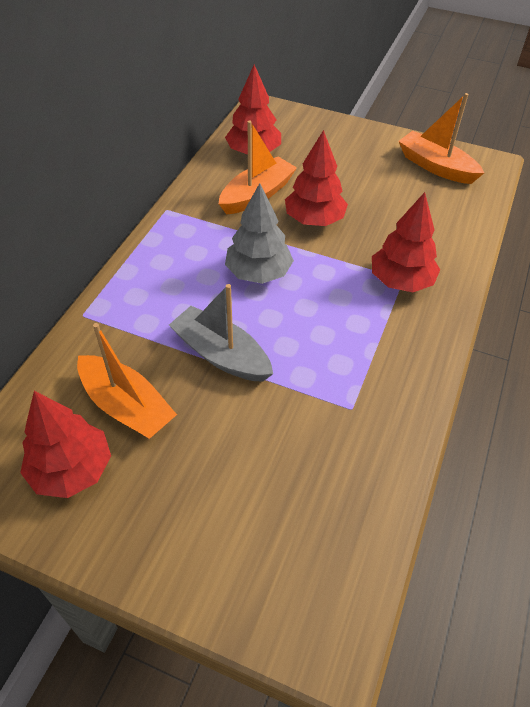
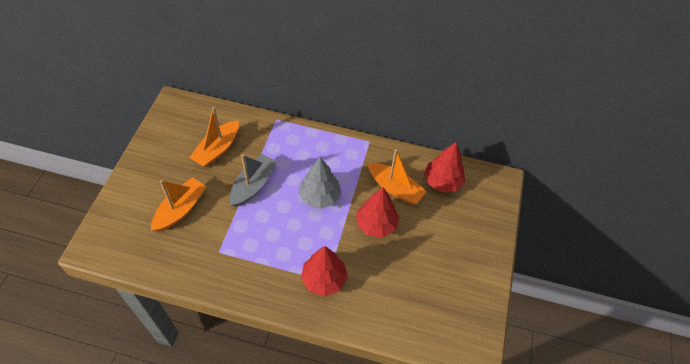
camera: 80 degrees right, 5 degrees up
red tree [20,391,111,498] -> none
orange boat [399,93,484,184] -> orange boat moved to [151,177,207,232]

